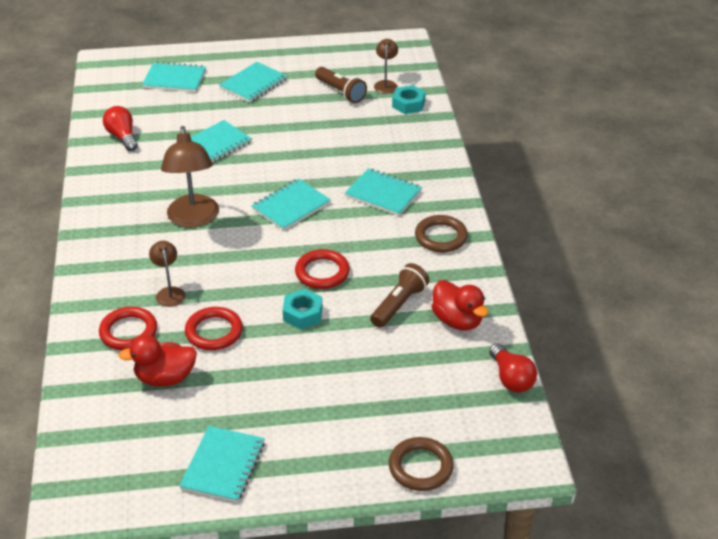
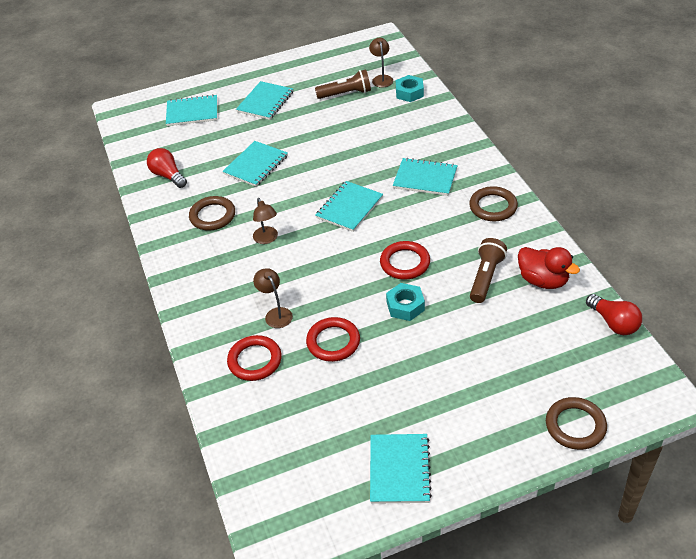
camera: 10 degrees left, 5 degrees up
red duck [118,335,197,387] -> none
brown lamp [161,126,219,228] -> brown lamp [253,198,278,244], size x0.52
brown flashlight [315,67,367,103] -> brown flashlight turned 45 degrees counterclockwise [315,69,371,99]
none -> brown ring [189,196,235,231]

